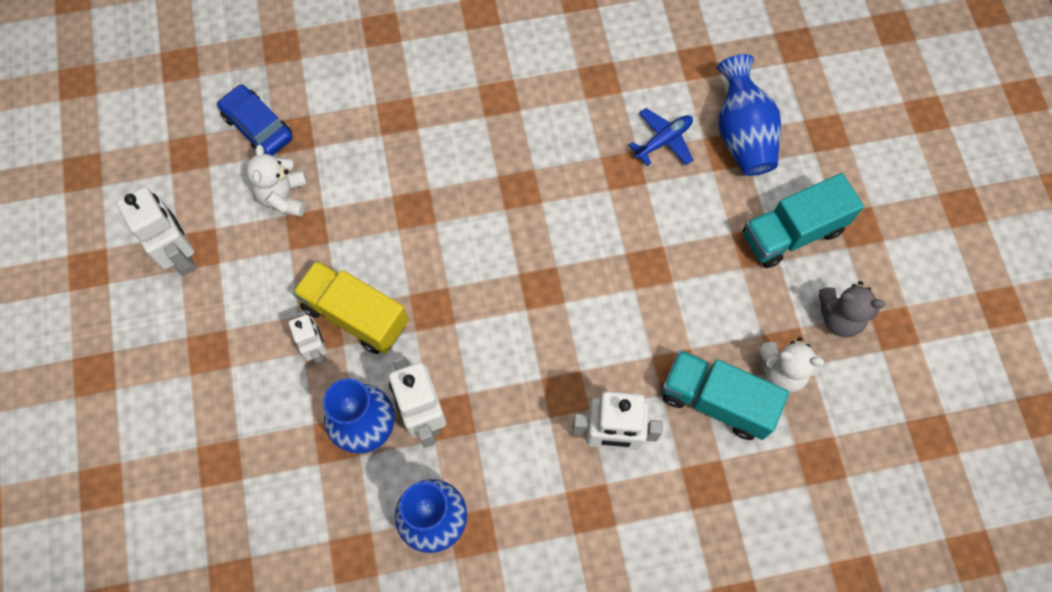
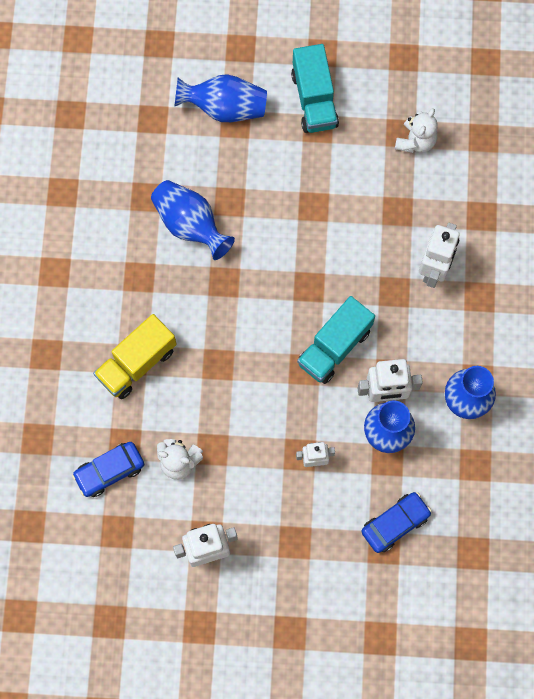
camera: 75 degrees left, 5 degrees up
yellow truck [292,260,408,354] -> yellow truck moved to [93,314,177,399]
blue plane [629,108,693,166] -> none
turquoise truck [662,350,789,440] -> turquoise truck moved to [297,296,375,384]
grey teddy bear [818,281,885,337] -> none
none -> blue vase [151,180,235,260]
none -> blue car [361,492,432,553]

